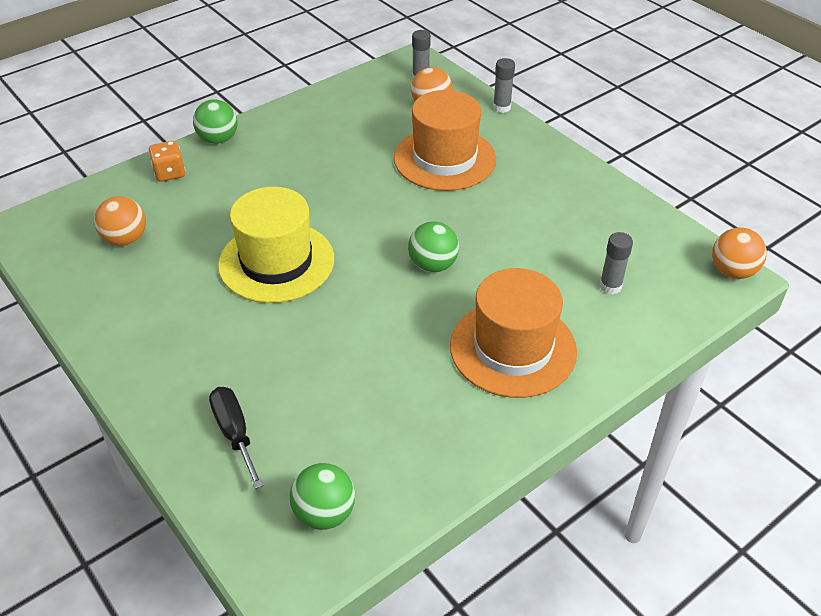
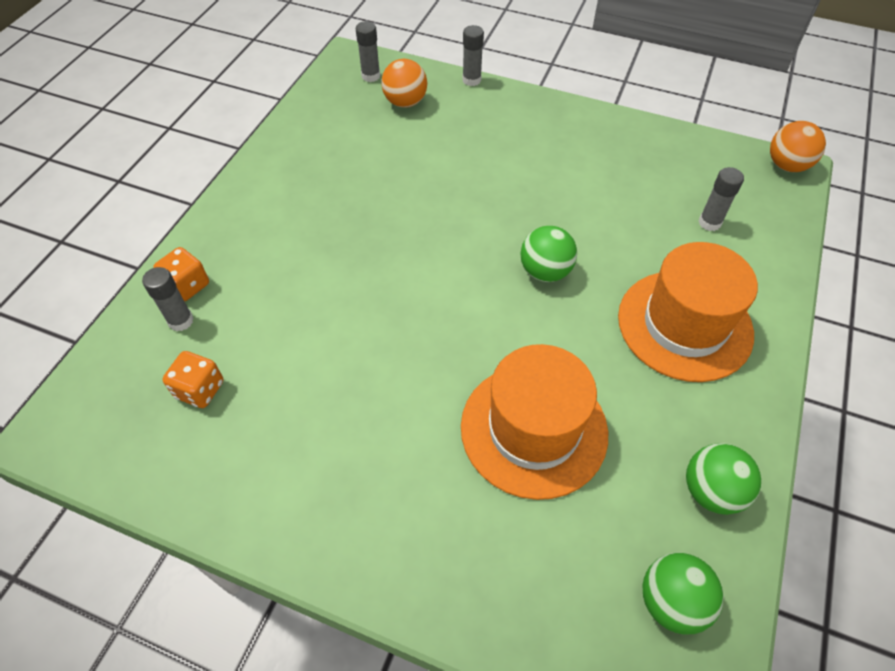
camera: 30 degrees left, 10 degrees up
orange ball [94,196,146,246] -> orange dice [162,351,223,408]
green ball [193,100,238,144] -> green ball moved to [686,443,761,515]
black screwdriver [209,387,264,489] -> none
yellow hat [218,187,334,303] -> none
orange hat [394,90,496,191] -> orange hat moved to [461,344,608,500]
none -> grey glue stick [142,267,194,331]

